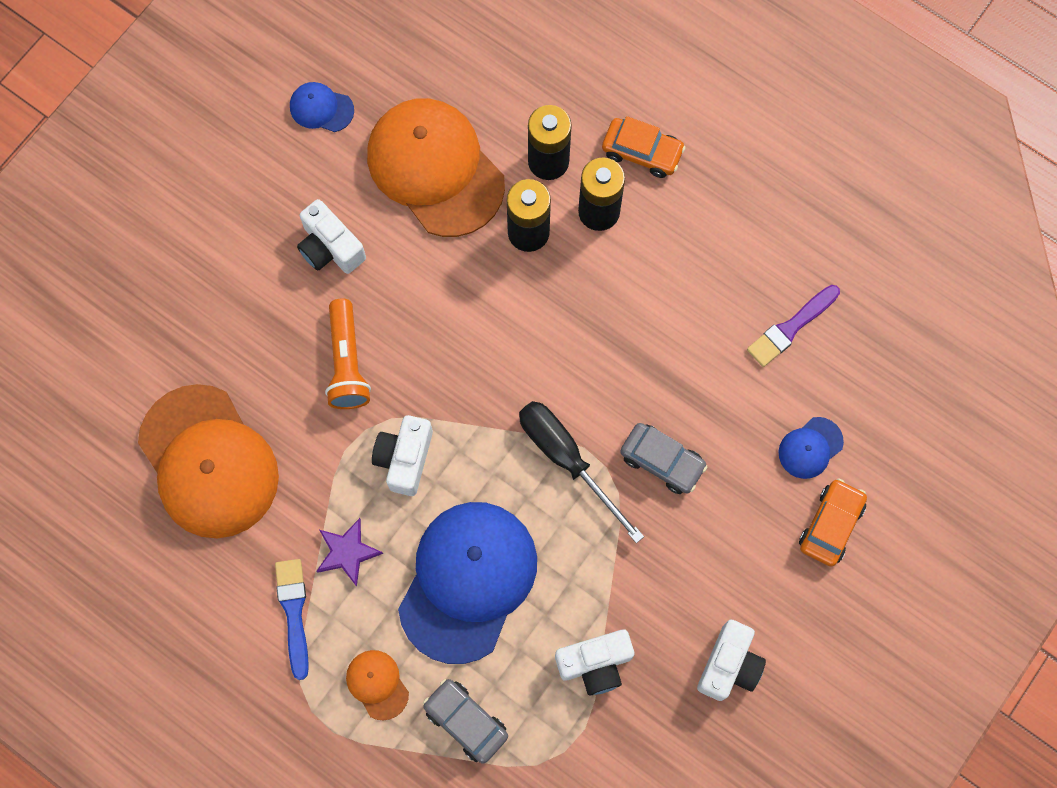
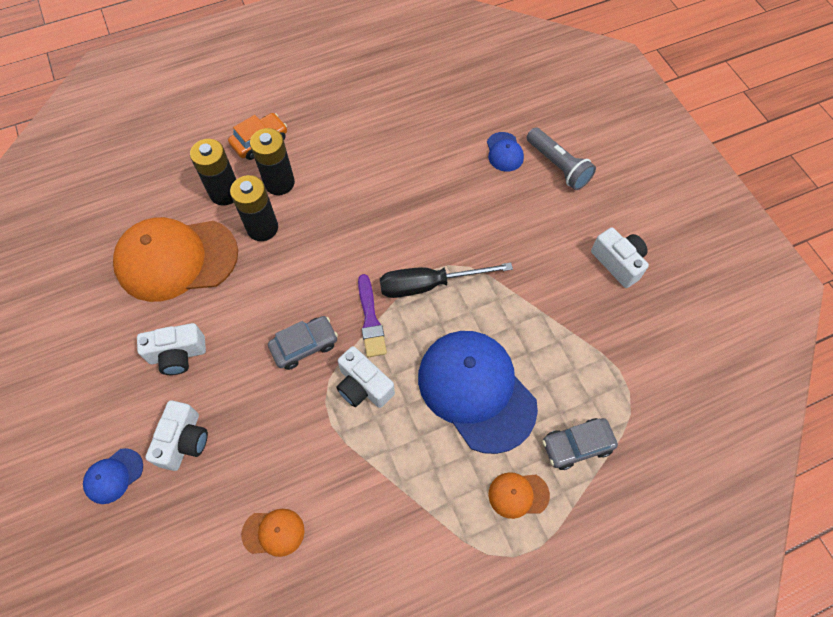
camera: 60 degrees left, 10 degrees down
orange cap [138,384,279,538] -> orange cap [241,509,305,557], size x0.43
blue brush [275,559,309,680] -> none
blue cap [290,82,354,132] -> blue cap moved to [83,448,143,504]
purple star [316,518,383,587] -> none
orange flashlight [325,299,371,409] -> none
white camera [555,629,634,695] -> white camera moved to [145,401,208,471]
grey car [620,423,707,494] -> grey car moved to [268,316,338,370]
purple brush [747,285,840,367] -> purple brush moved to [358,274,387,357]
orange car [799,478,867,567] -> grey flashlight [527,127,596,190]

